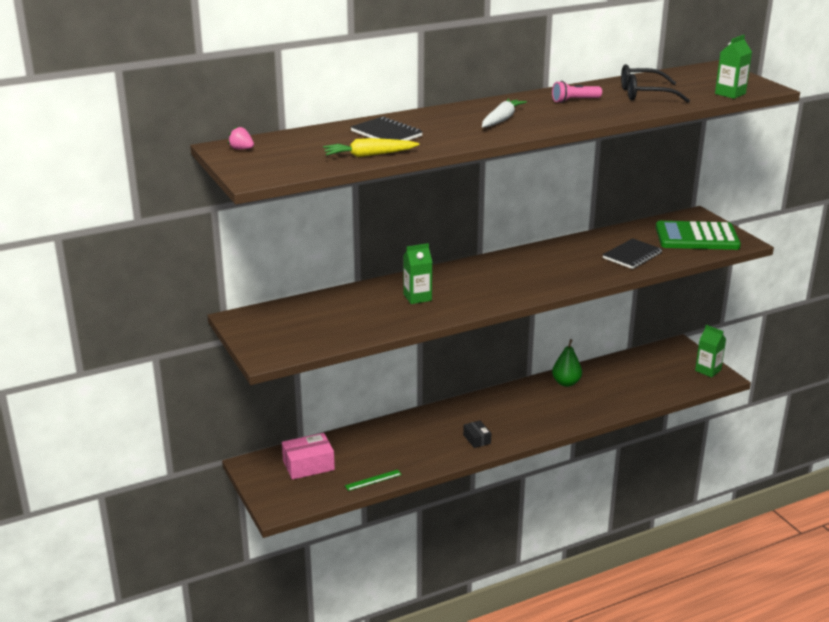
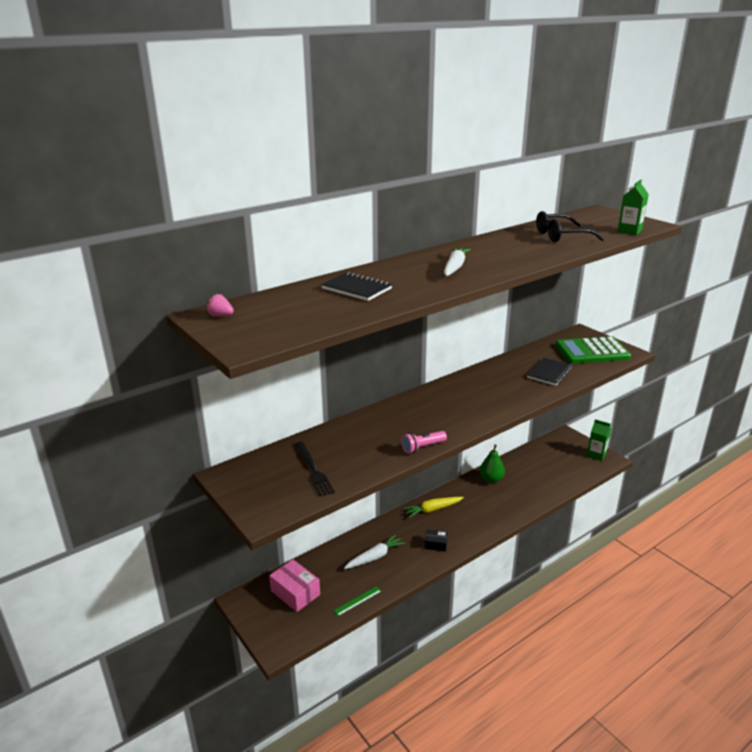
camera: 10 degrees left, 0 degrees up
pink box [282,433,335,480] -> pink box turned 75 degrees clockwise [269,560,320,612]
yellow carrot [323,138,419,157] -> yellow carrot moved to [403,497,464,518]
green carton [403,243,432,304] -> none
black box [463,420,491,448] -> black box turned 45 degrees counterclockwise [424,529,448,552]
pink flashlight [552,81,602,103] -> pink flashlight moved to [401,431,447,454]
none -> black fork [295,441,335,496]
none -> white carrot [344,534,405,569]

